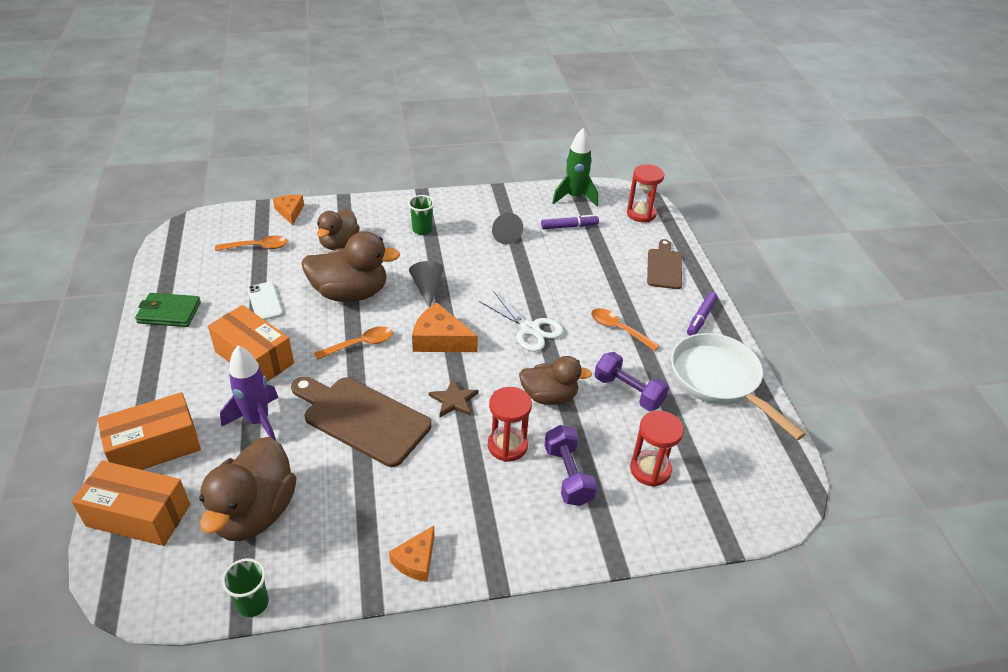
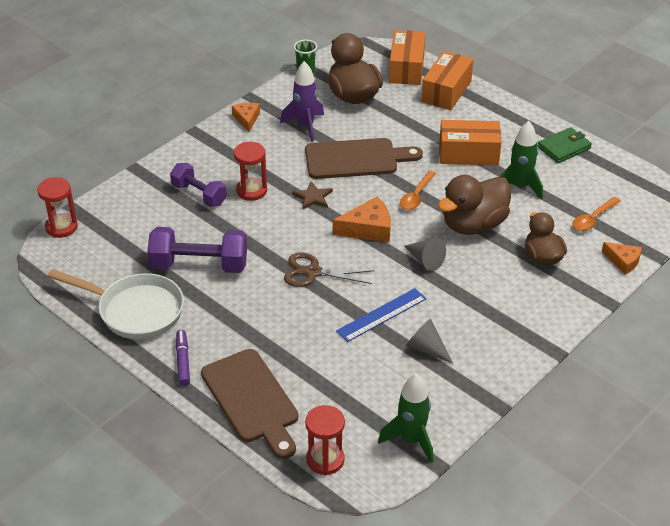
camera: 145 degrees right, 0 degrees up
orange box [71,461,190,546] -> orange box turned 60 degrees counterclockwise [389,30,426,85]
purple rocket [220,345,279,441] -> purple rocket moved to [280,61,324,142]
white phone [247,282,283,320] -> green rocket [500,121,543,200]
green cup [408,195,435,235] -> none
white scissors [479,292,564,352] -> brown scissors [284,252,374,287]
brown duck [519,356,592,405] -> none
purple marker [541,215,599,229] -> none
orange spoon [591,308,660,351] -> none
purple dumbbell [594,352,669,411] -> purple dumbbell [147,227,247,273], size x1.52
red hourglass [630,410,684,487] -> red hourglass moved to [37,177,78,238]
brown cutting board [647,239,682,289] -> brown cutting board [201,349,298,459], size x1.64
none -> blue ruler [336,288,426,342]

